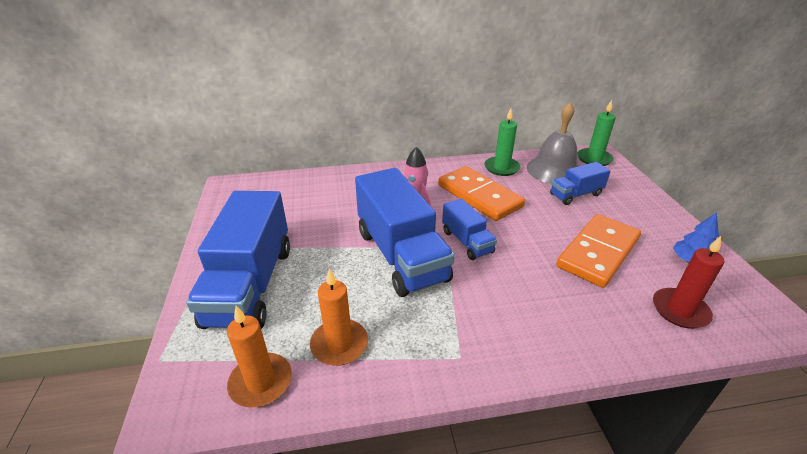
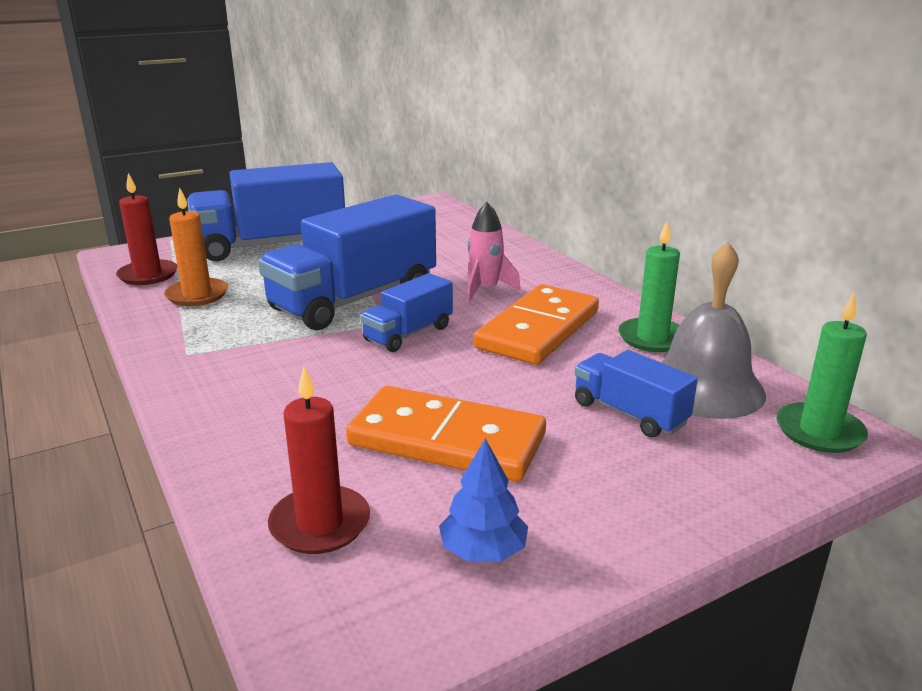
camera: 70 degrees right, 10 degrees down
orange candle [227,306,292,408] -> red candle [116,173,178,285]

